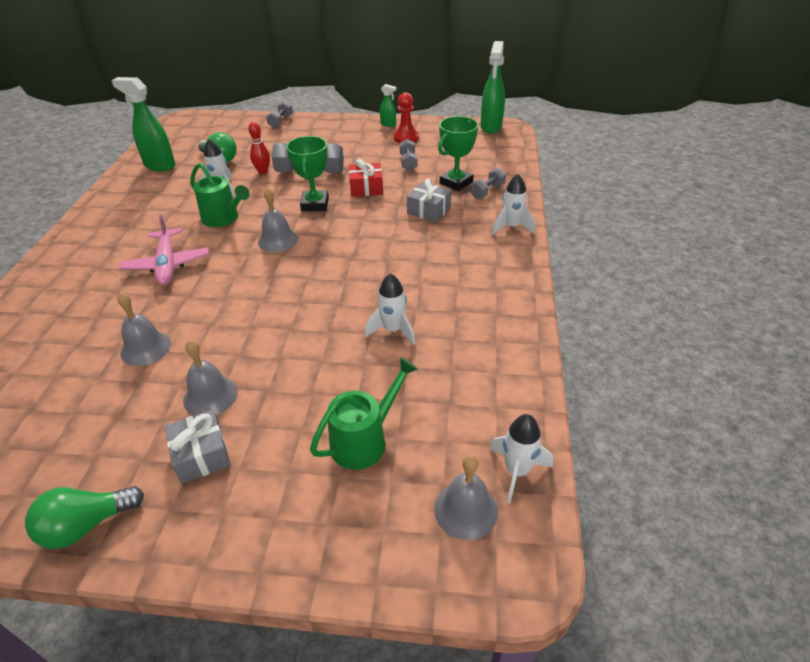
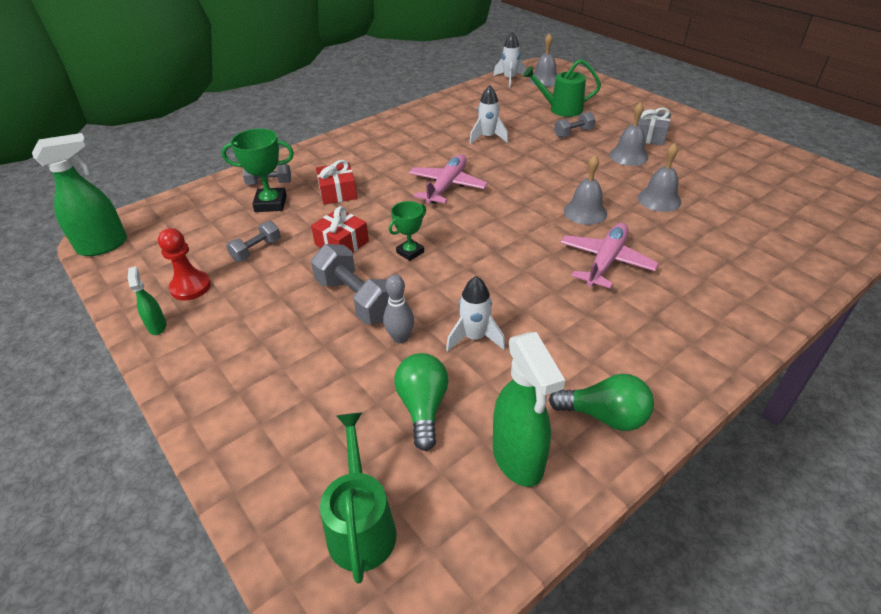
camera: 135 degrees left, 0 degrees up
green light bulb [25,486,144,549] -> green light bulb moved to [549,374,654,431]
green watering can [190,163,250,227] -> green watering can moved to [320,412,396,584]
red bowling pin [248,122,270,174] -> grey bowling pin [383,274,414,343]
grey bell [258,188,298,252] -> grey bell moved to [564,155,607,225]
grey dumbbell [266,101,293,128] -> grey dumbbell moved to [554,112,596,138]
green trophy [286,136,329,211] -> green trophy [389,201,426,261], size x0.64
grey gift [407,179,451,222] -> red gift [316,160,357,205]
white rocket [492,174,535,235] -> none
none -> pink plane [409,154,488,204]

